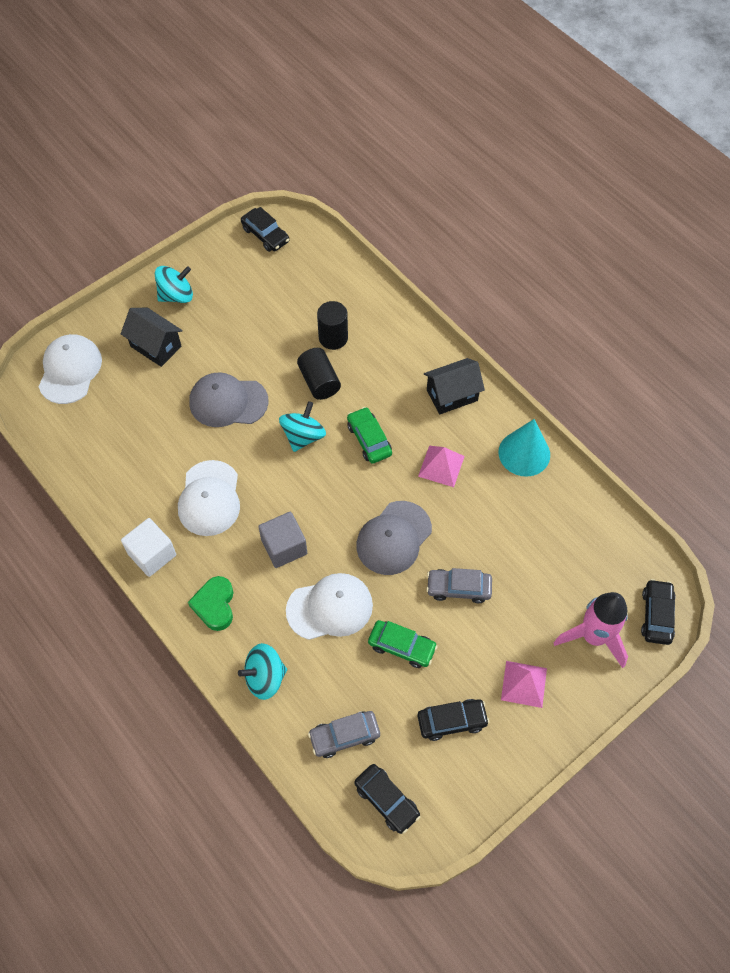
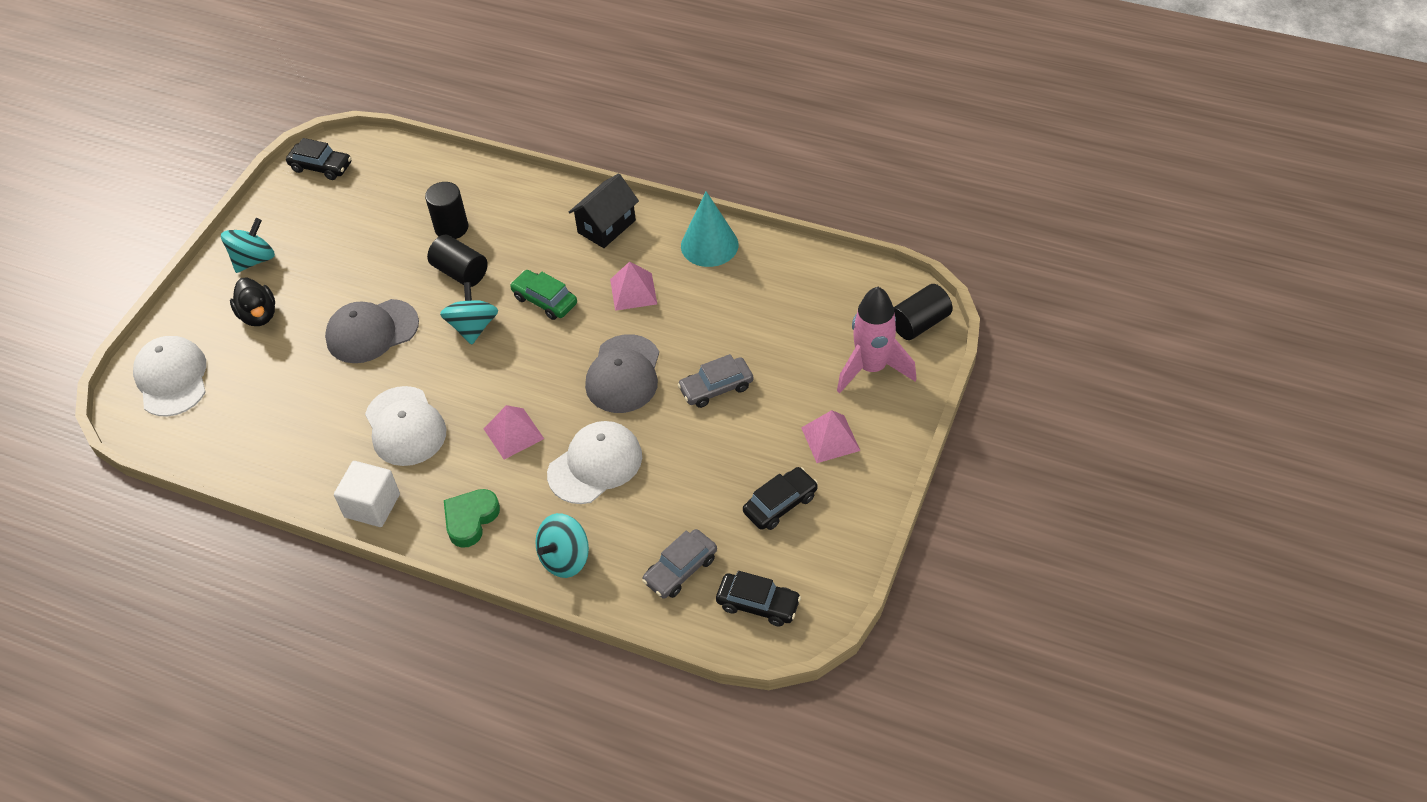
camera: 25 degrees left, 10 degrees down
black house [121,308,183,367] -> black duck [230,278,275,326]
green heart [188,576,233,631] -> green heart turned 60 degrees clockwise [444,489,500,548]
grey cube [258,512,307,568] -> pink pyramid [484,405,544,460]
green car [368,620,438,668] -> none
black car [641,579,676,645] -> black cylinder [894,284,953,340]

